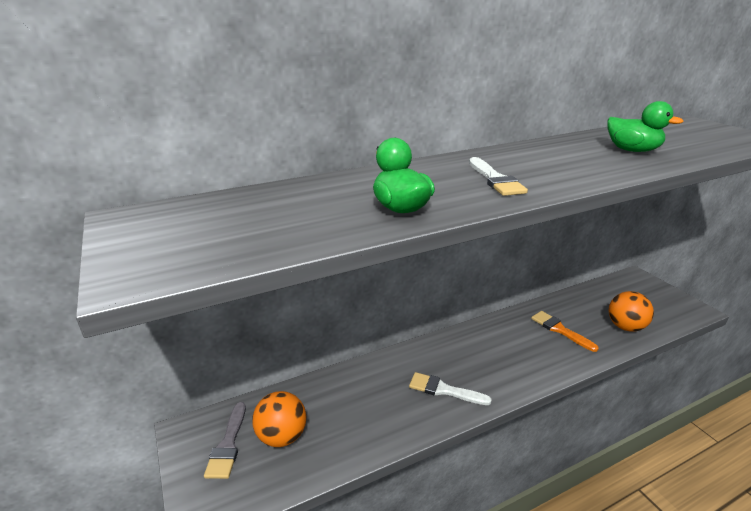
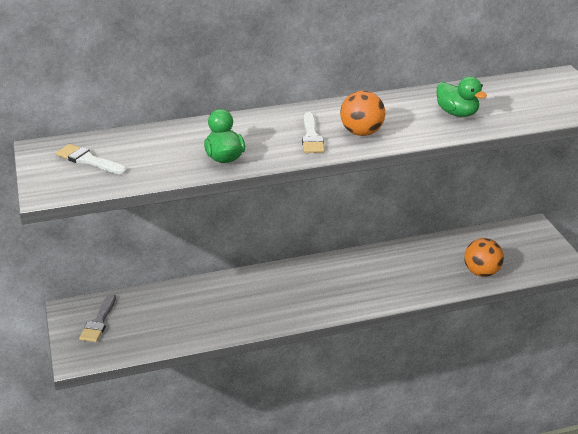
camera: 10 degrees right, 5 degrees up
orange ball [252,391,306,447] -> orange ball moved to [340,91,385,136]
white brush [409,372,492,405] -> white brush moved to [56,144,127,175]
orange brush [531,311,599,352] -> none

